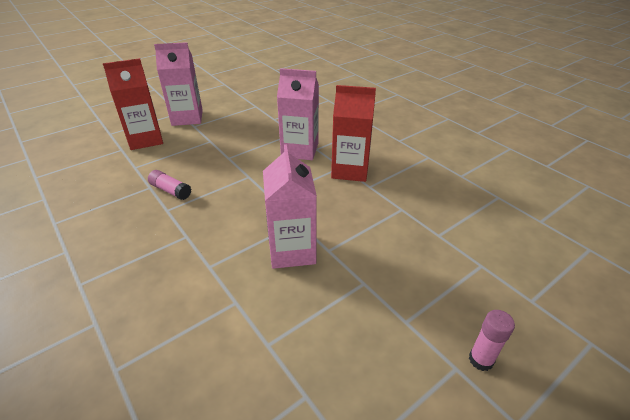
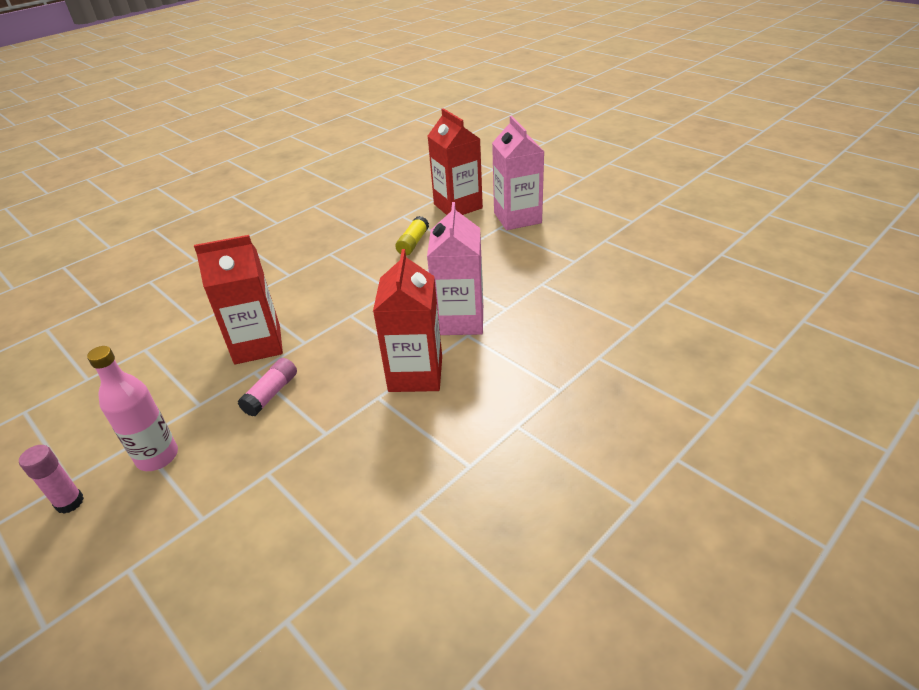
camera: 85 degrees right, 0 degrees up
pink glue stick [148,170,191,200] -> pink glue stick moved to [238,358,297,417]
pink carton [263,144,317,269] -> red carton [194,235,283,365]
none -> pink bottle [87,346,178,471]
none -> yellow glue stick [395,216,429,256]

